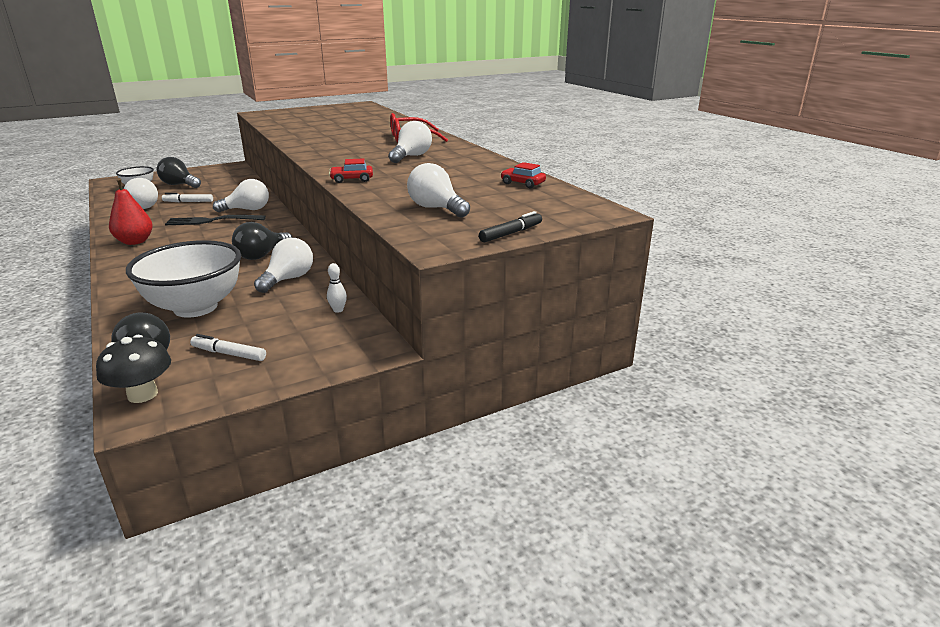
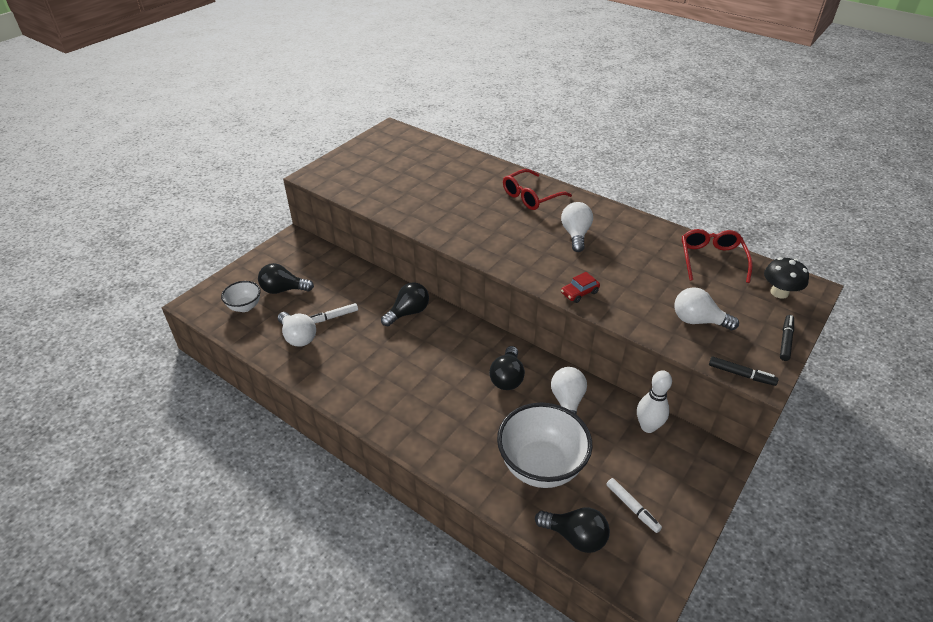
camera: 25 degrees left, 15 degrees up
black mushroom [96,335,171,403] -> black mushroom moved to [764,257,809,299]
red pear [109,178,153,245] -> none
black fork [165,215,266,225] -> none
white marker [190,334,266,361] -> white marker turned 120 degrees counterclockwise [606,478,662,533]
white light bulb [213,179,269,212] -> black light bulb [381,282,429,326]
white bowling pin [327,263,347,313] -> white bowling pin [637,370,672,433], size x1.91
red car [501,162,546,188] -> red glasses [682,229,753,283]
none -> black marker [709,357,779,386]

